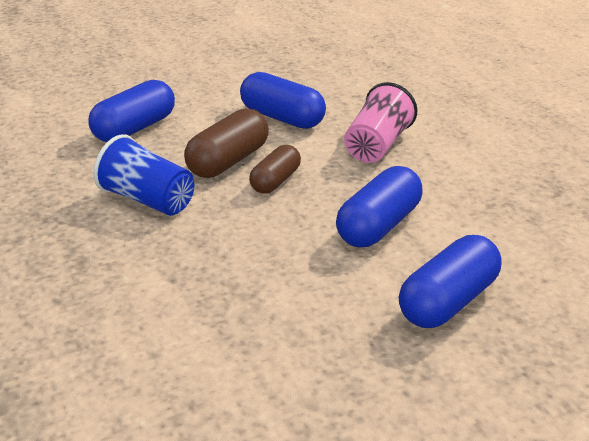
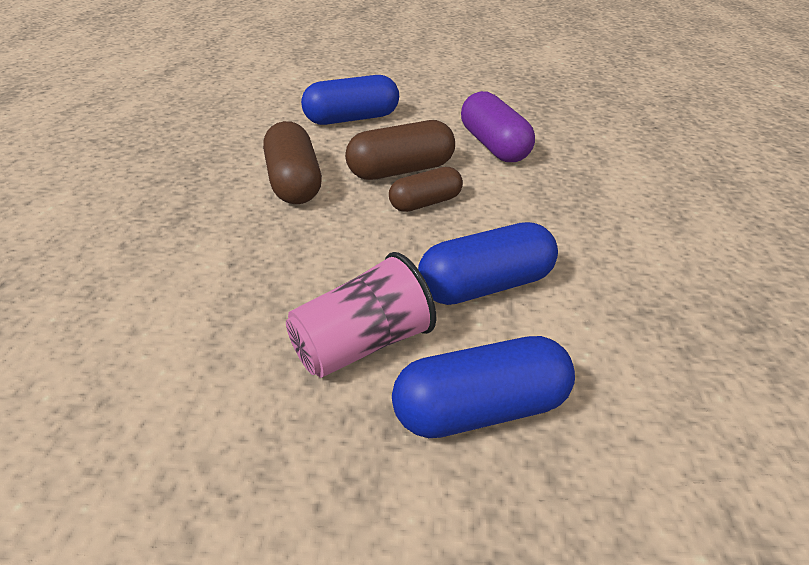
camera: 30 degrees right, 5 degrees up
blue cup [94,134,194,216] -> brown capsule [263,121,322,204]
blue capsule [240,72,326,129] -> purple capsule [461,91,535,162]
pink cup [344,82,417,163] -> pink cup moved to [286,252,436,378]

